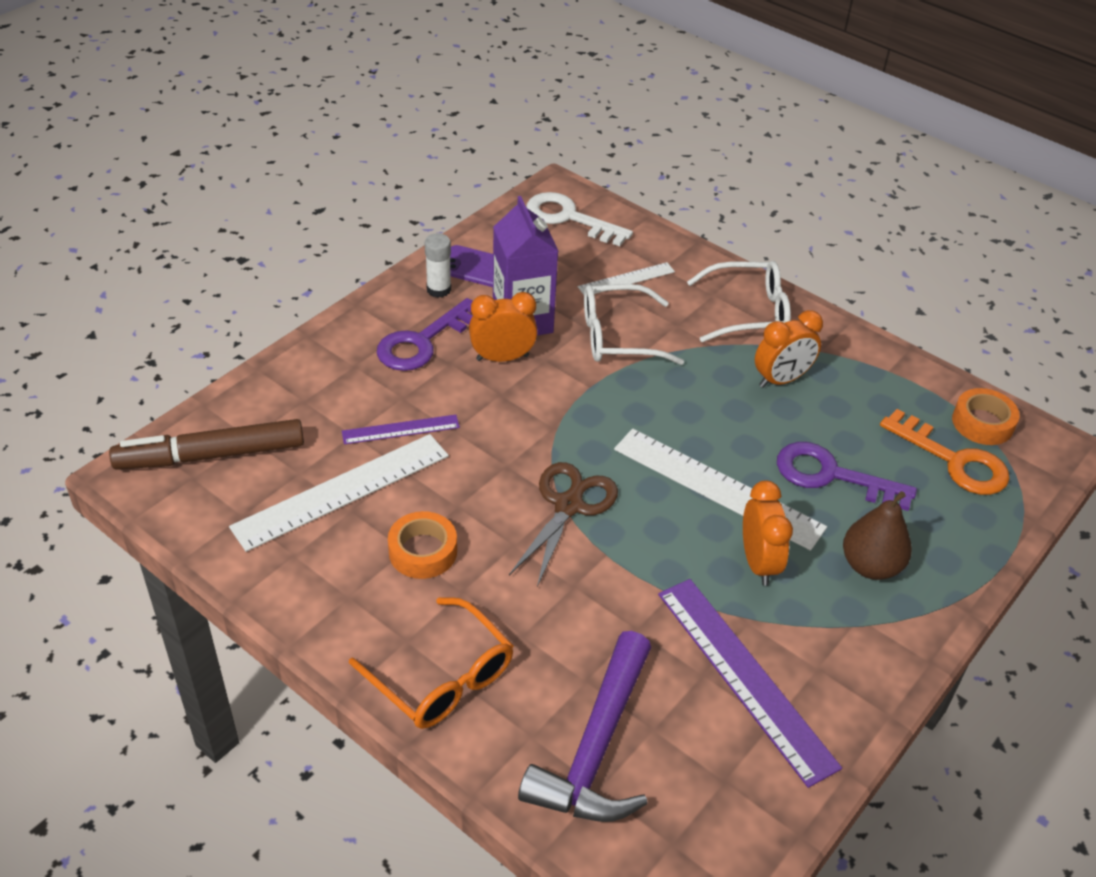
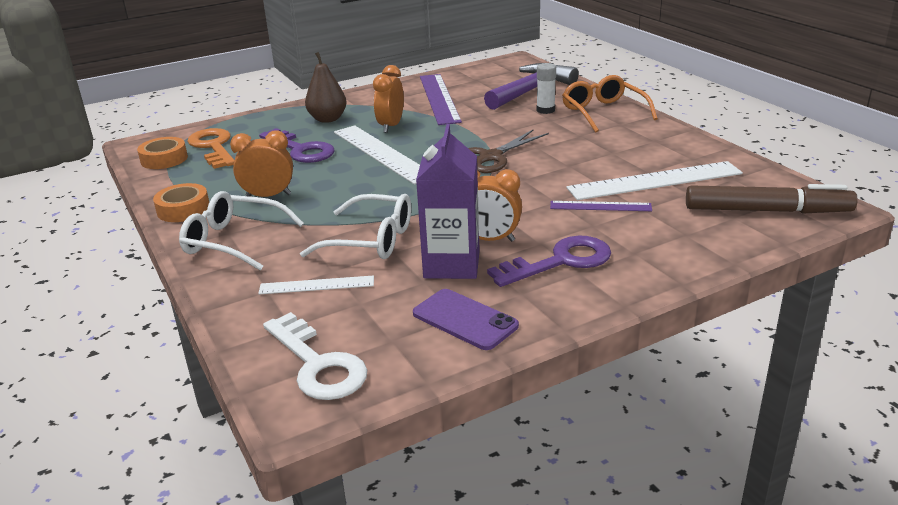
camera: 155 degrees left, 15 degrees down
orange tape [388,511,457,579] -> orange tape moved to [153,183,209,222]
white glue stick [425,233,451,298] -> white glue stick moved to [536,63,556,114]

